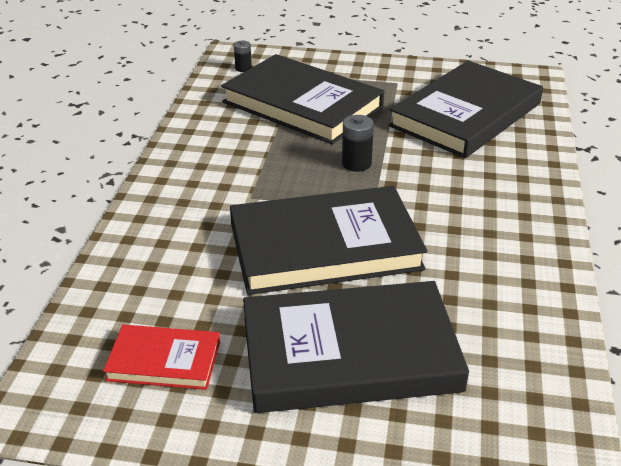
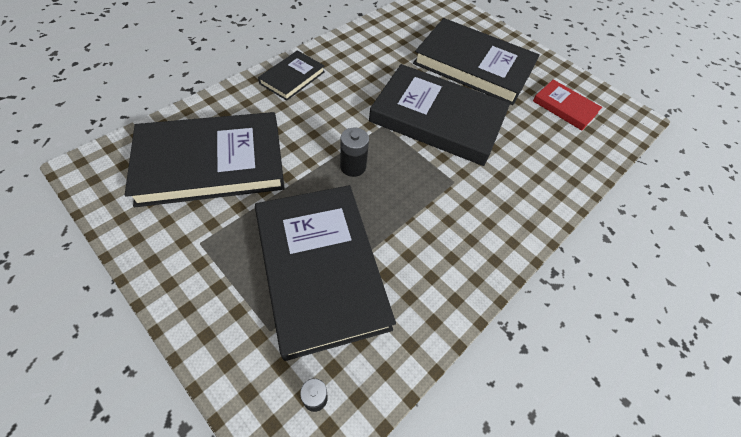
camera: 150 degrees left, 20 degrees up
none -> black book [258,51,325,100]

